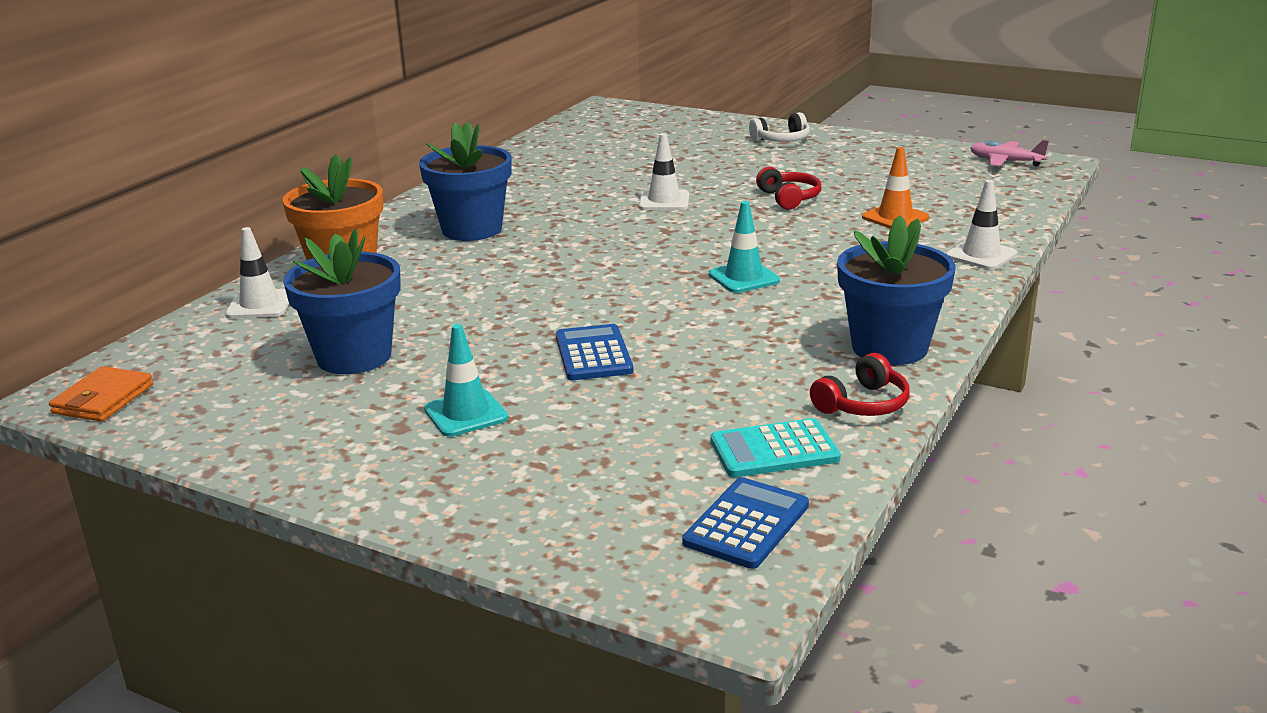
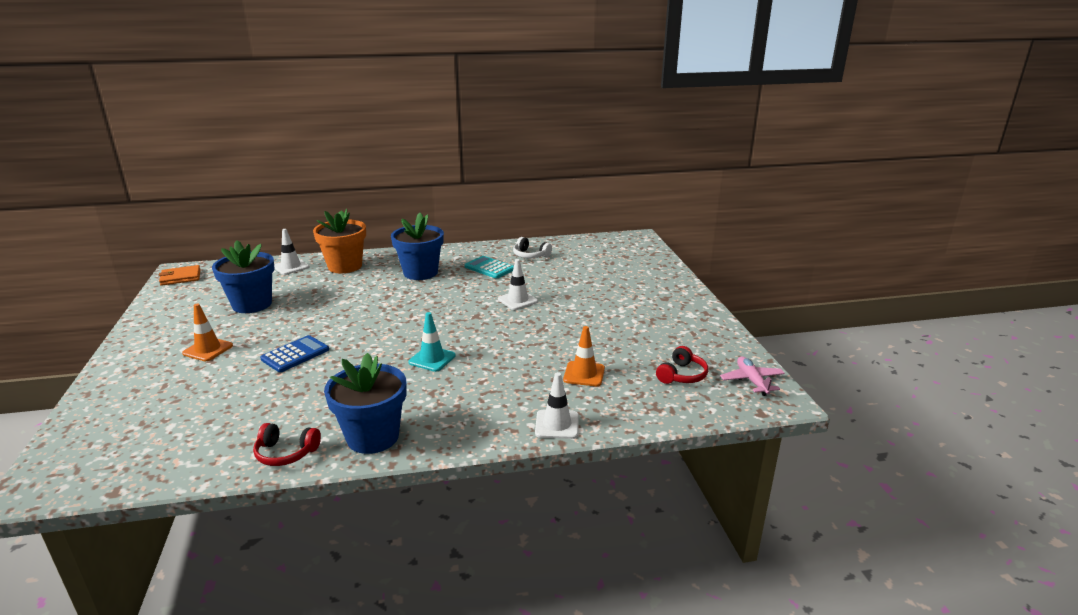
camera: 50 degrees right, 0 degrees up
turquoise traffic cone [424,324,508,437] -> orange traffic cone [182,304,233,361]
blue calculator [682,477,809,569] -> none
turquoise calculator [711,418,841,477] -> turquoise calculator moved to [465,256,514,279]
white headphones [749,112,810,142] -> white headphones moved to [513,237,552,258]
red headphones [756,167,821,209] -> red headphones moved to [656,346,708,384]

